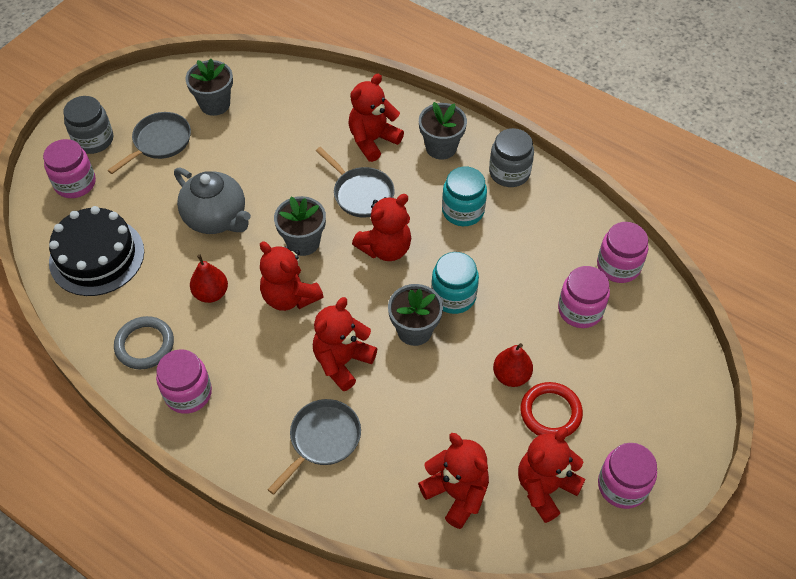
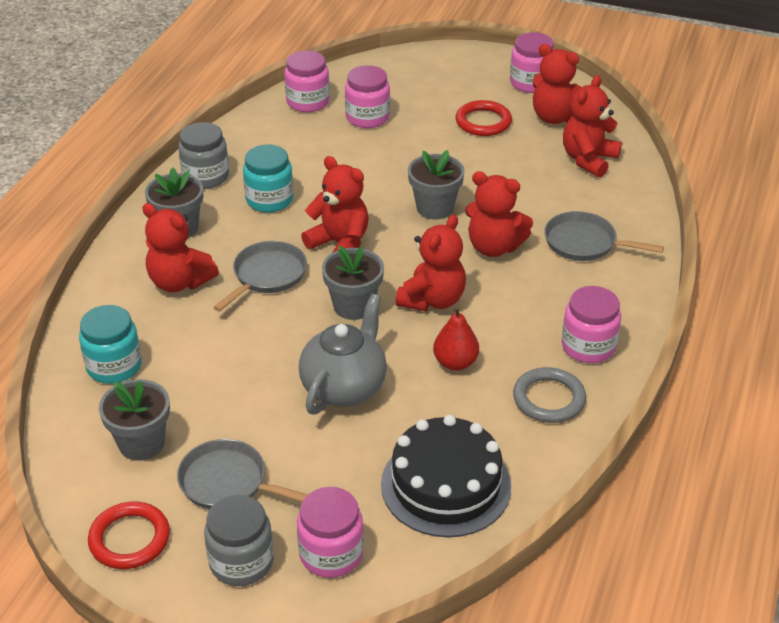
camera: 105 degrees left, 15 degrees down
turquoise jar [431,252,479,314] -> turquoise jar moved to [79,305,142,384]
red pear [493,343,533,387] -> none
none -> red ring [88,501,170,569]

